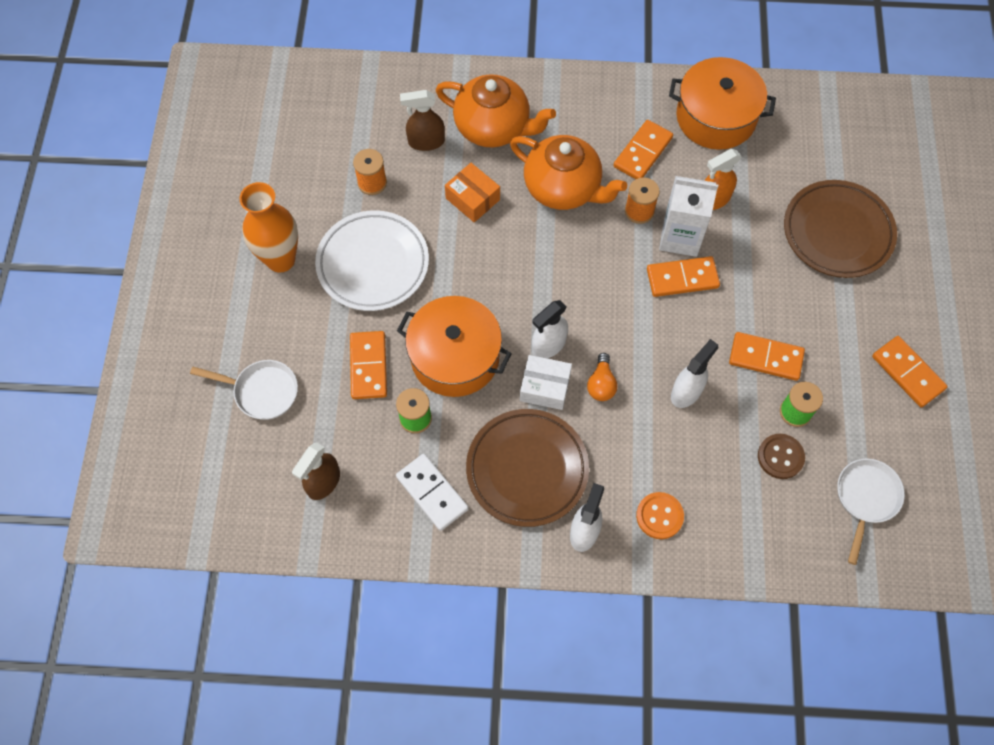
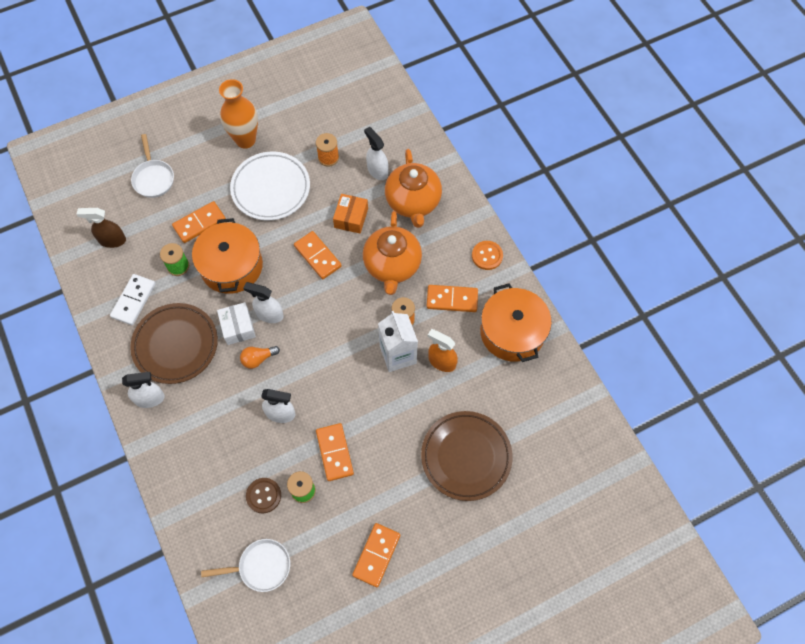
camera: 60 degrees right, 0 degrees up
brown spray bottle [400,90,445,151] -> white spray bottle [364,127,388,180]
orange button [636,492,684,539] -> orange button moved to [472,241,503,270]
orange domino [647,256,720,297] -> orange domino moved to [294,231,342,279]

